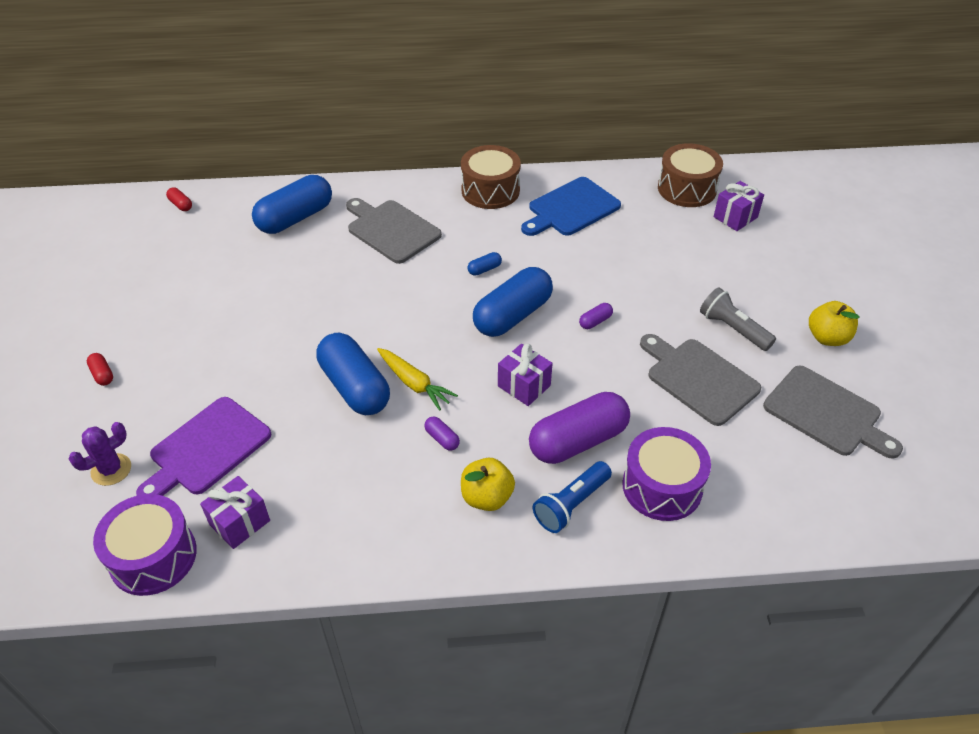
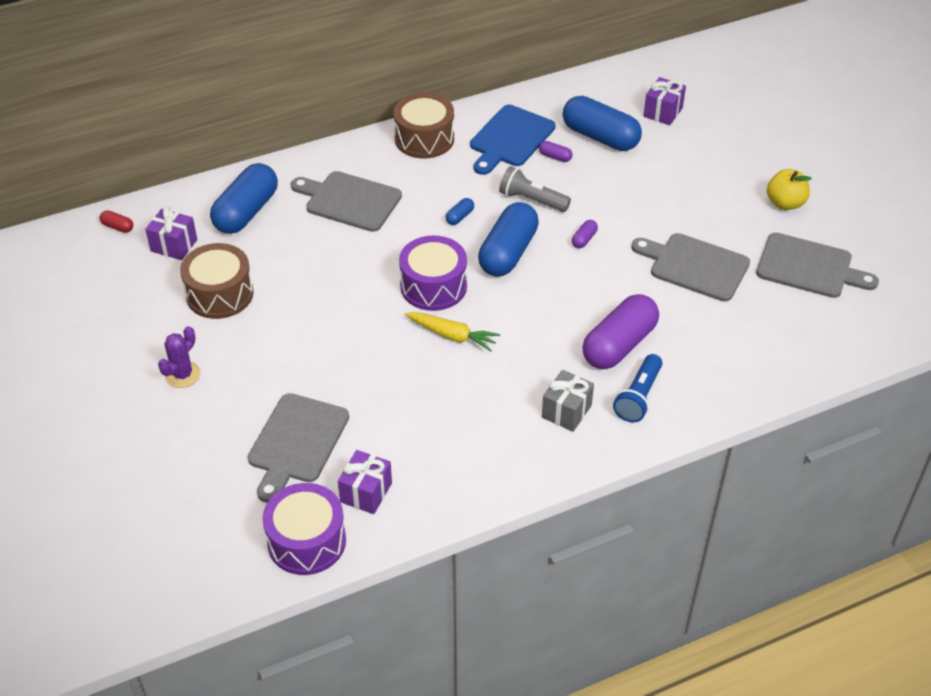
camera: 20 degrees left, 0 degrees up
purple cactus [69,422,131,486] -> purple cactus moved to [158,326,200,388]
red capsule [87,353,113,386] -> none
purple cutting board [136,397,271,496] -> grey cutting board [248,393,349,503]
blue capsule [317,333,390,415] -> blue capsule moved to [563,96,642,151]
purple capsule [424,416,460,451] -> purple capsule moved to [539,141,572,162]
yellow apple [461,458,515,511] -> grey gift [542,370,594,432]
purple gift [498,344,553,406] -> purple gift moved to [145,206,197,260]
purple drum [622,427,711,521] -> purple drum moved to [399,235,467,311]
brown drum [658,143,723,207] -> brown drum moved to [180,243,254,319]
grey flashlight [700,287,776,351] -> grey flashlight moved to [499,166,571,212]

